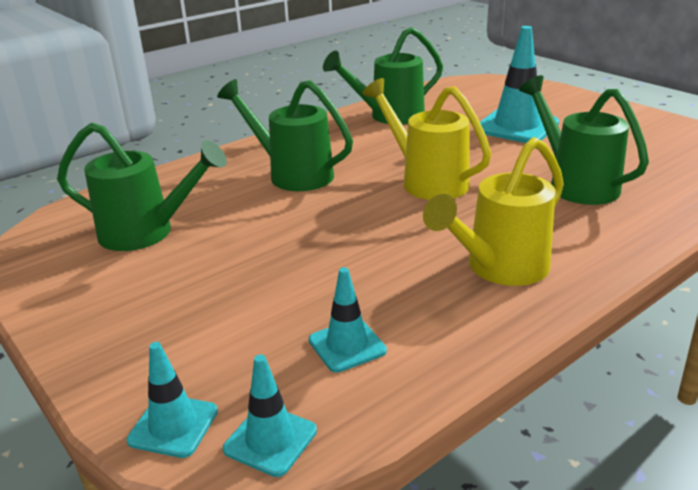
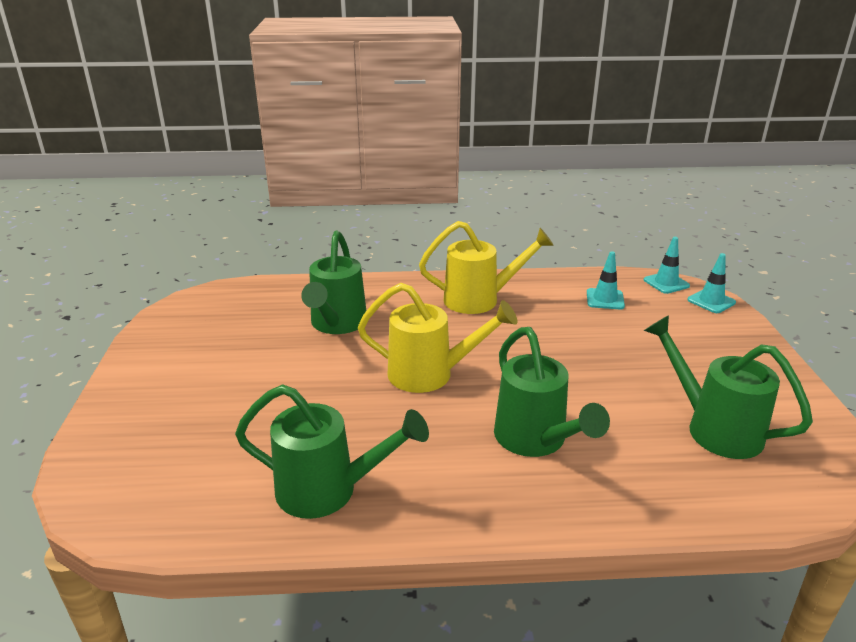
camera: 145 degrees left, 0 degrees up
yellow watering can [362,78,491,200] -> yellow watering can turned 75 degrees counterclockwise [358,283,517,393]
turquoise traffic cone [480,26,559,143] -> none

